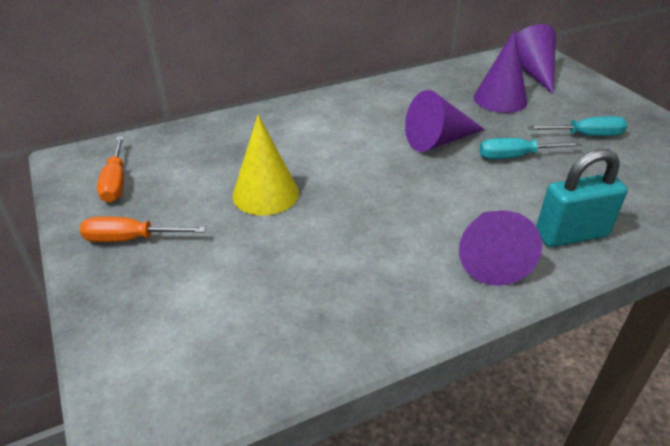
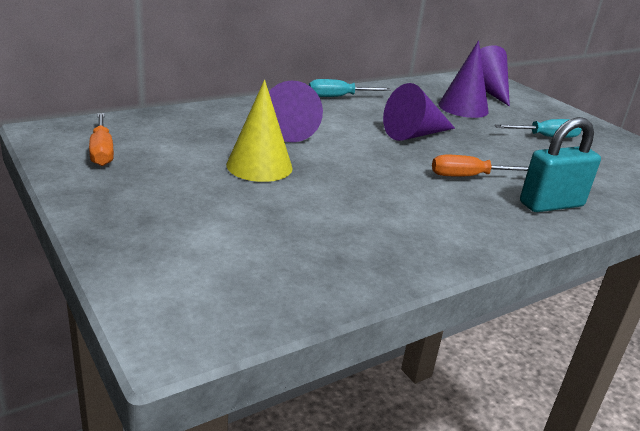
camera: 10 degrees left, 10 degrees down
orange screwdriver [80,217,206,242] -> orange screwdriver moved to [432,155,529,177]
purple cone [459,210,542,286] -> purple cone moved to [269,80,323,142]
turquoise screwdriver [479,138,581,159] -> turquoise screwdriver moved to [309,79,391,97]

